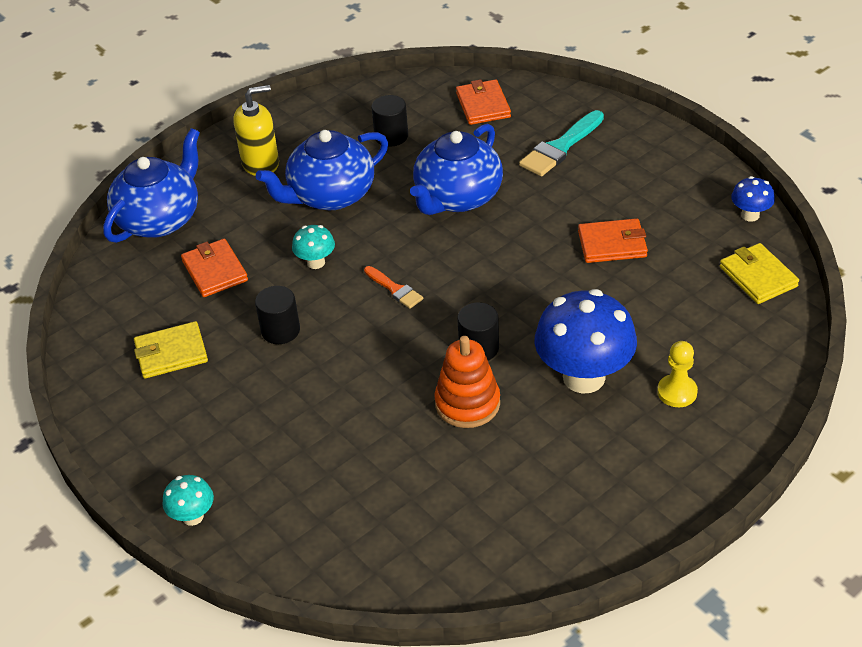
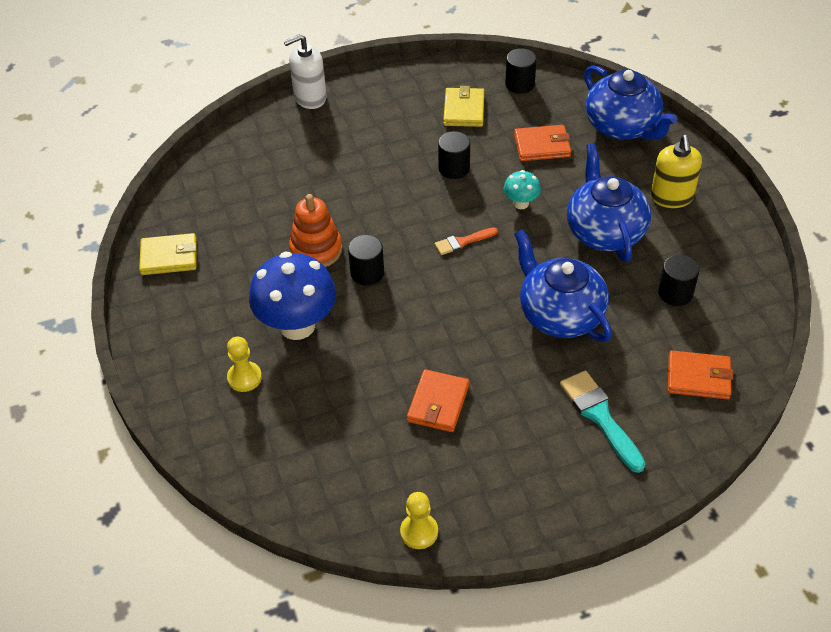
camera: 110 degrees right, 5 degrees up
turquoise mushroom [163,475,214,526] -> white soap dispenser [284,34,327,109]
yellow wallet [720,243,799,304] -> yellow wallet moved to [139,233,197,275]
blue mushroom [731,176,775,222] -> yellow pawn [400,492,438,549]
none -> black cylinder [505,48,537,94]

